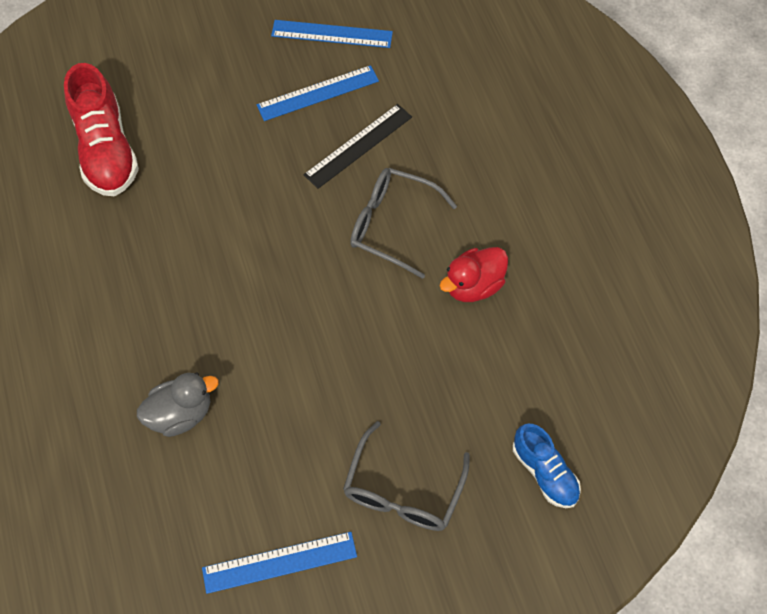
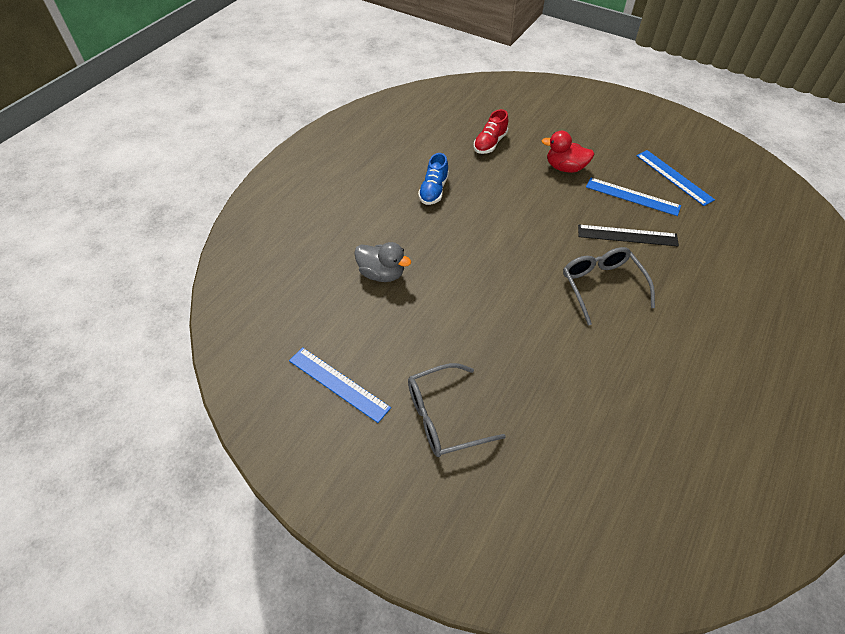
camera: 50 degrees right, 10 degrees down
red shoe [64,63,139,197] -> red shoe [474,109,508,154], size x0.59
red duck [440,247,508,302] -> red duck moved to [542,131,594,173]
blue shoe [513,424,581,508] -> blue shoe moved to [418,153,449,205]

